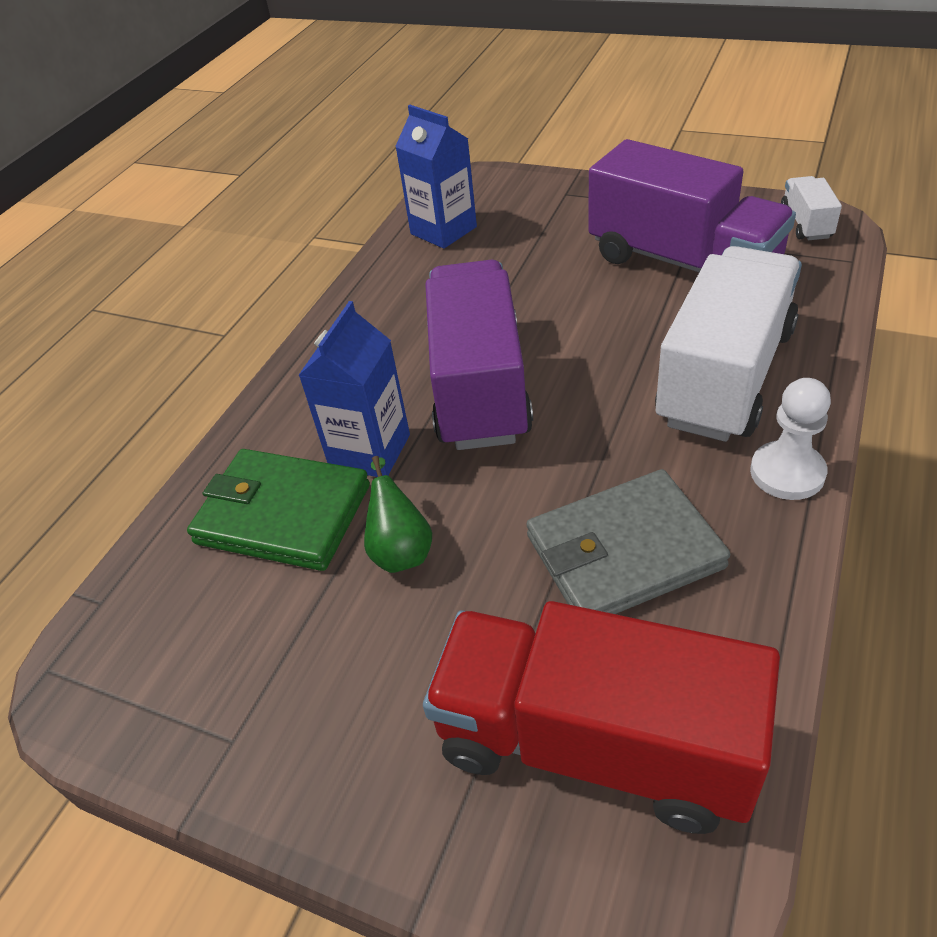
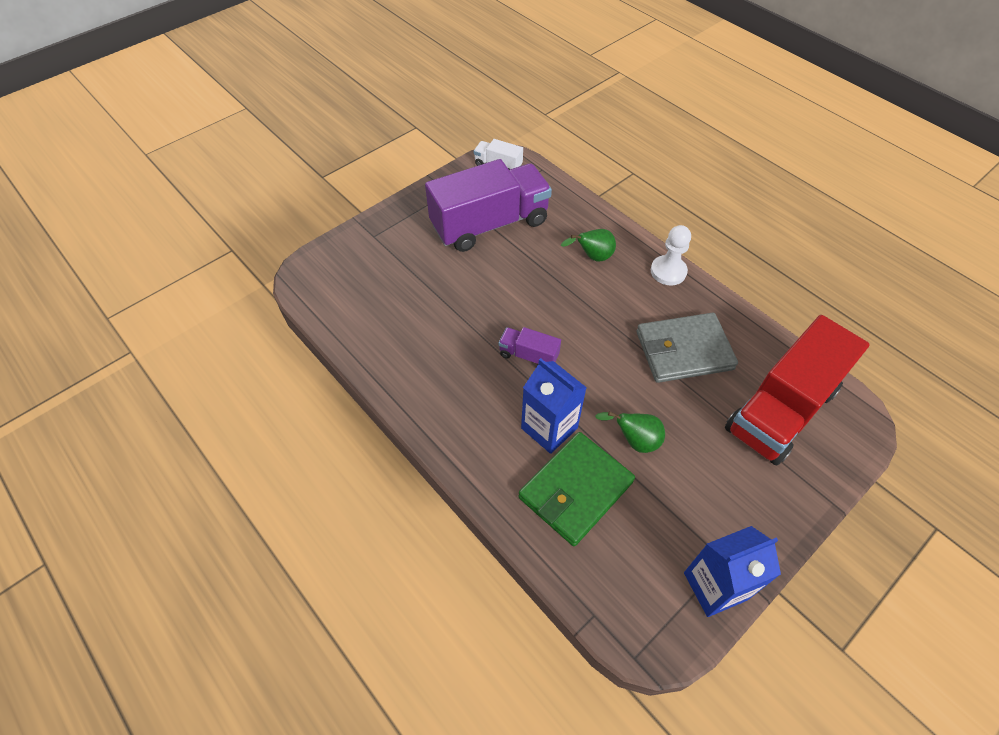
camera: 70 degrees left, 10 degrees up
blue carton [395,105,477,249] -> blue carton moved to [684,526,781,617]
purple truck [425,260,533,450] -> purple truck [499,327,561,366], size x0.44
grey wallet [526,469,730,614] -> grey wallet turned 75 degrees clockwise [636,313,738,383]
white truck [655,246,802,442] -> green pear [561,229,616,262]

